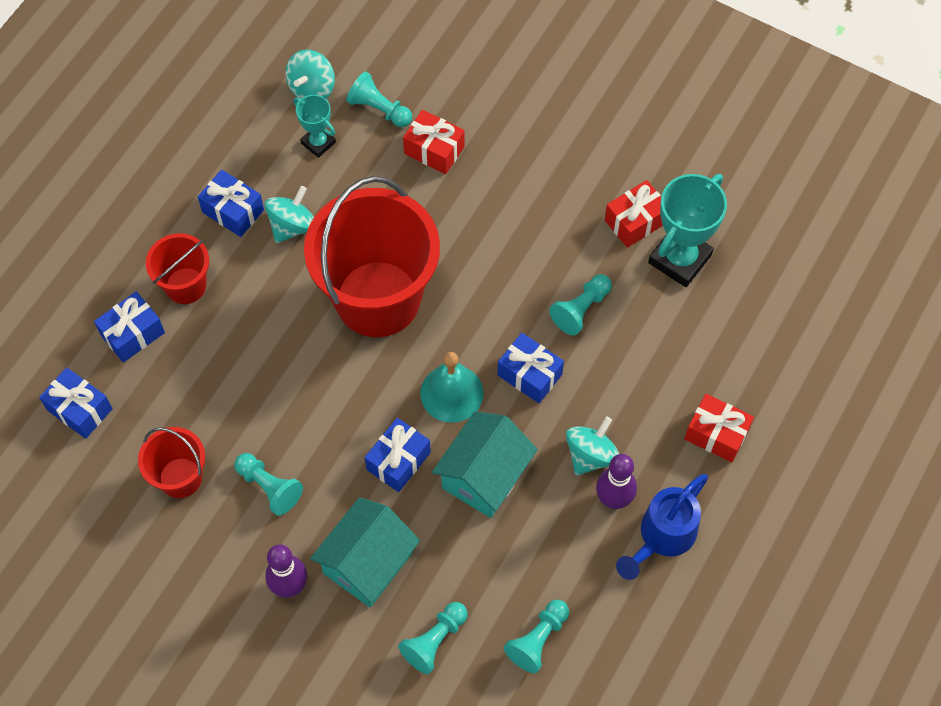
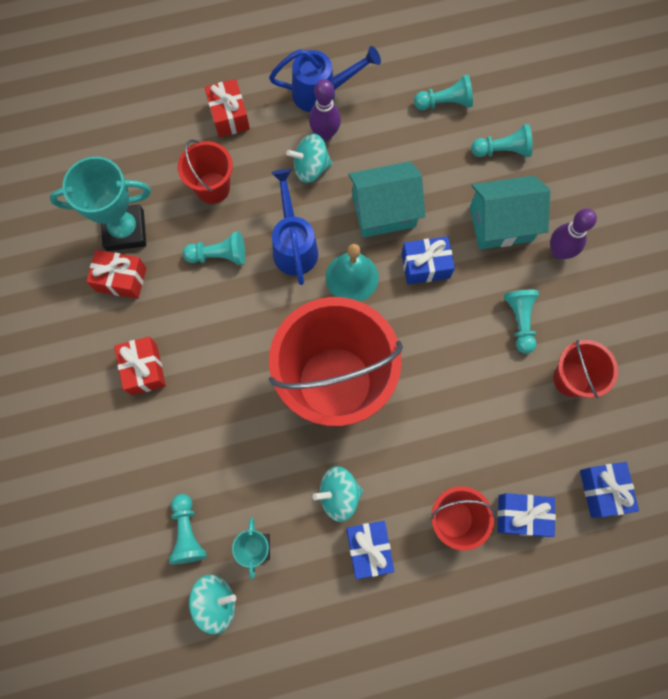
camera: 135 degrees left, 10 degrees up
red gift [403,110,465,174] -> red gift moved to [114,337,166,395]
blue gift [497,333,564,403] -> blue watering can [272,169,318,285]
none -> red bucket [178,139,233,204]

